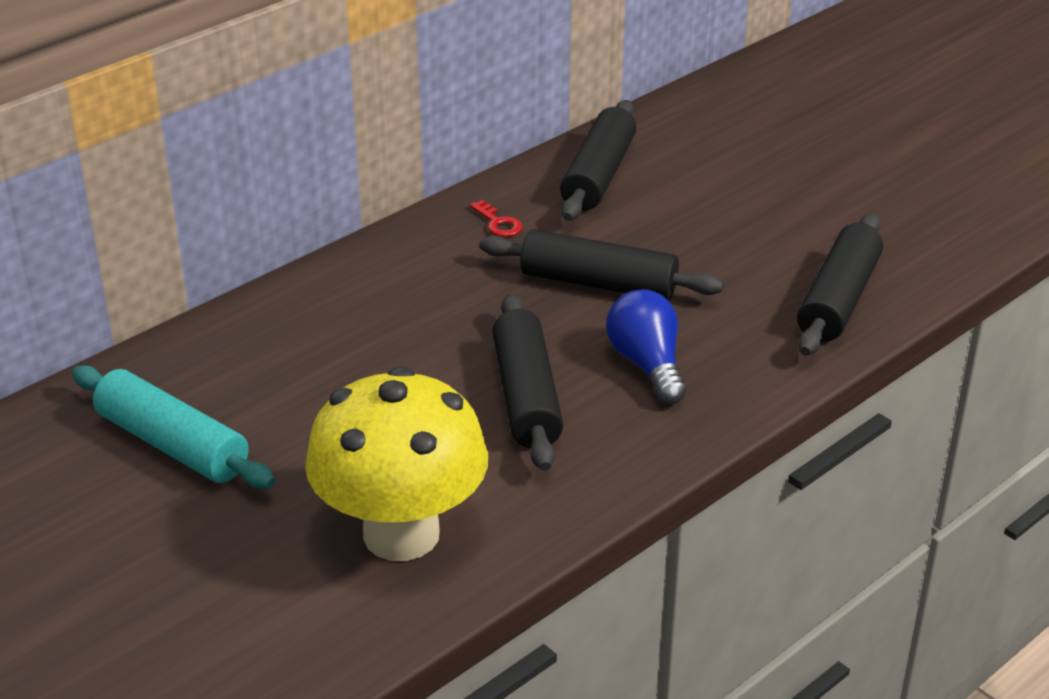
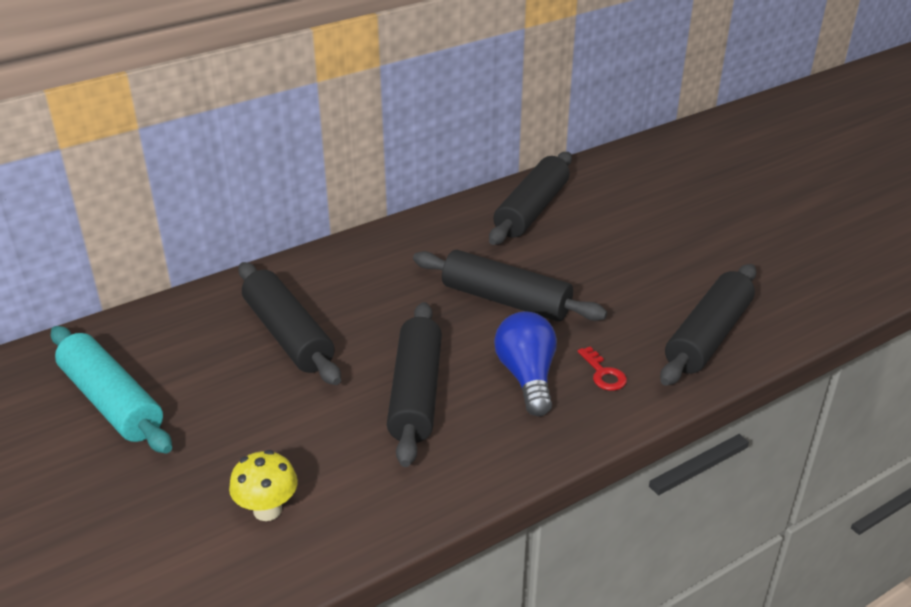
camera: 10 degrees right, 0 degrees up
yellow mushroom [305,366,488,561] -> yellow mushroom [229,450,298,521], size x0.42
red key [470,200,522,237] -> red key moved to [578,347,627,391]
none -> black rolling pin [238,262,341,385]

